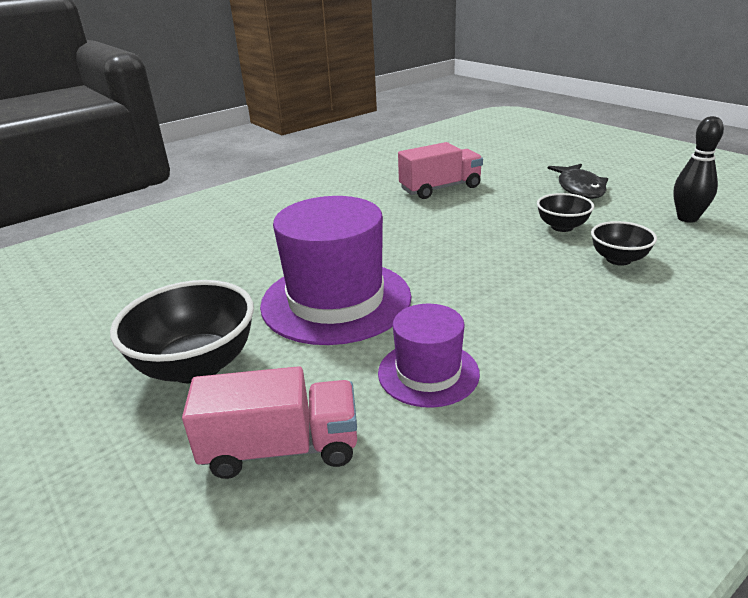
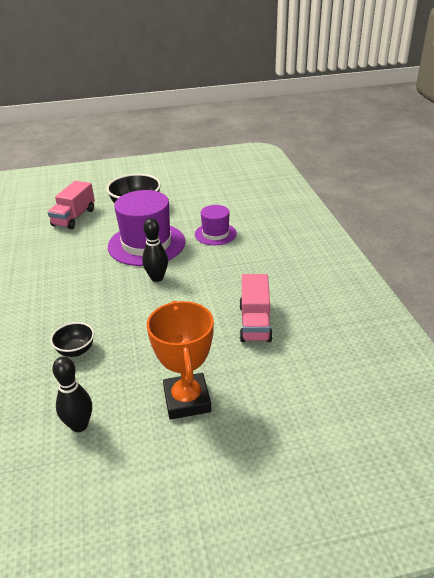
camera: 115 degrees right, 5 degrees up
purple hat [378,304,480,408] -> purple hat moved to [195,205,237,245]
black bowl [537,193,594,232] -> none
black fish [548,164,608,199] -> orange trophy [147,301,214,420]
none -> black bowling pin [142,218,168,282]

